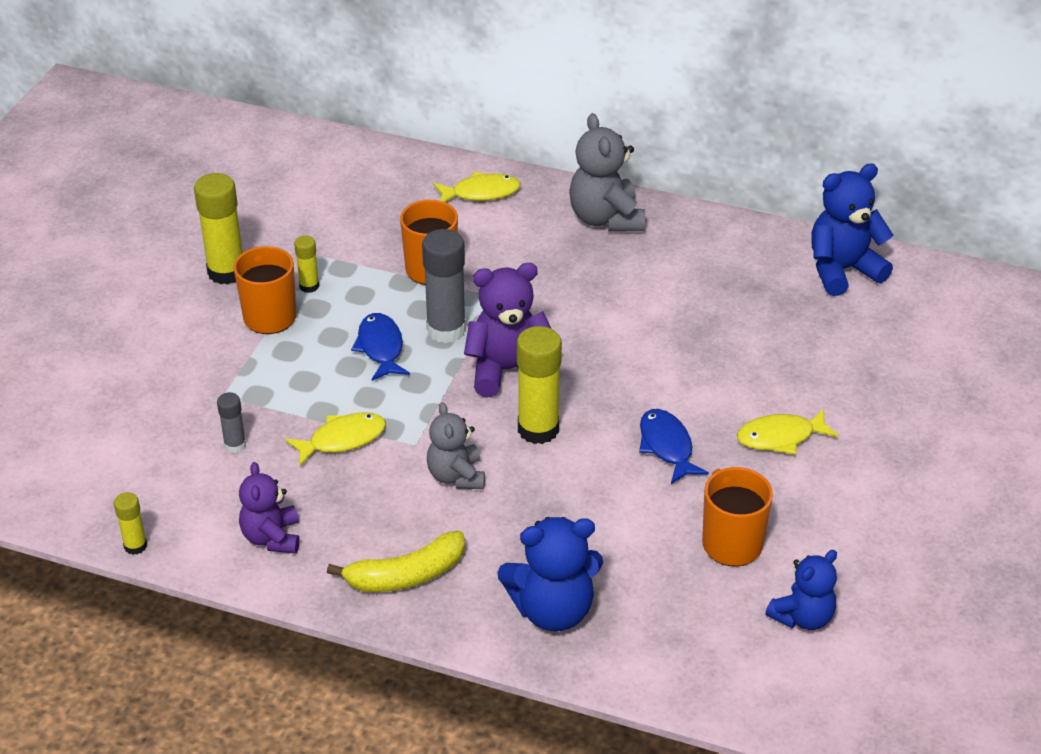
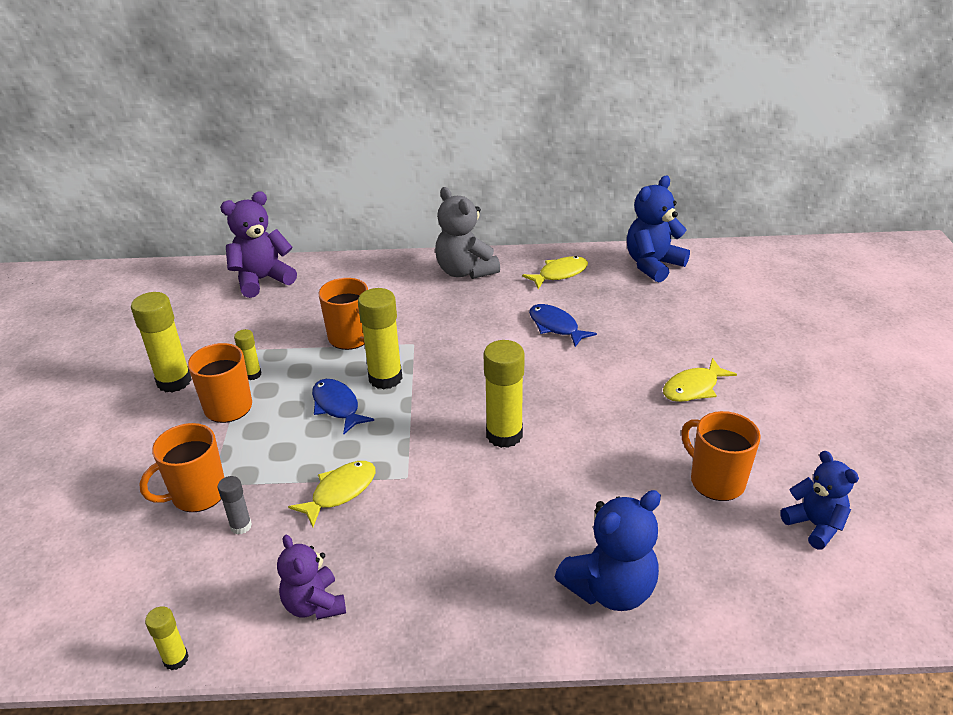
camera: 20 degrees left, 5 degrees down
yellow banana [327,531,465,592] -> none
grey glue stick [422,229,466,343] -> yellow glue stick [358,288,403,389]
grey teddy bear [427,402,485,489] -> none
yellow fish [433,172,521,202] -> yellow fish moved to [522,256,588,289]
purple teddy bear [464,263,552,397] -> purple teddy bear moved to [220,191,297,298]
blue fish [639,409,709,484] -> blue fish moved to [529,304,597,347]
blue teddy bear [765,550,837,630] -> blue teddy bear turned 60 degrees counterclockwise [780,451,859,550]
none -> orange mug [139,423,225,512]

